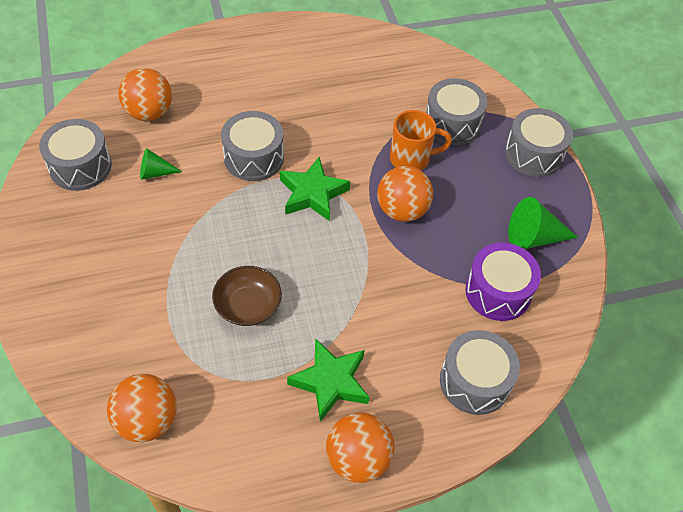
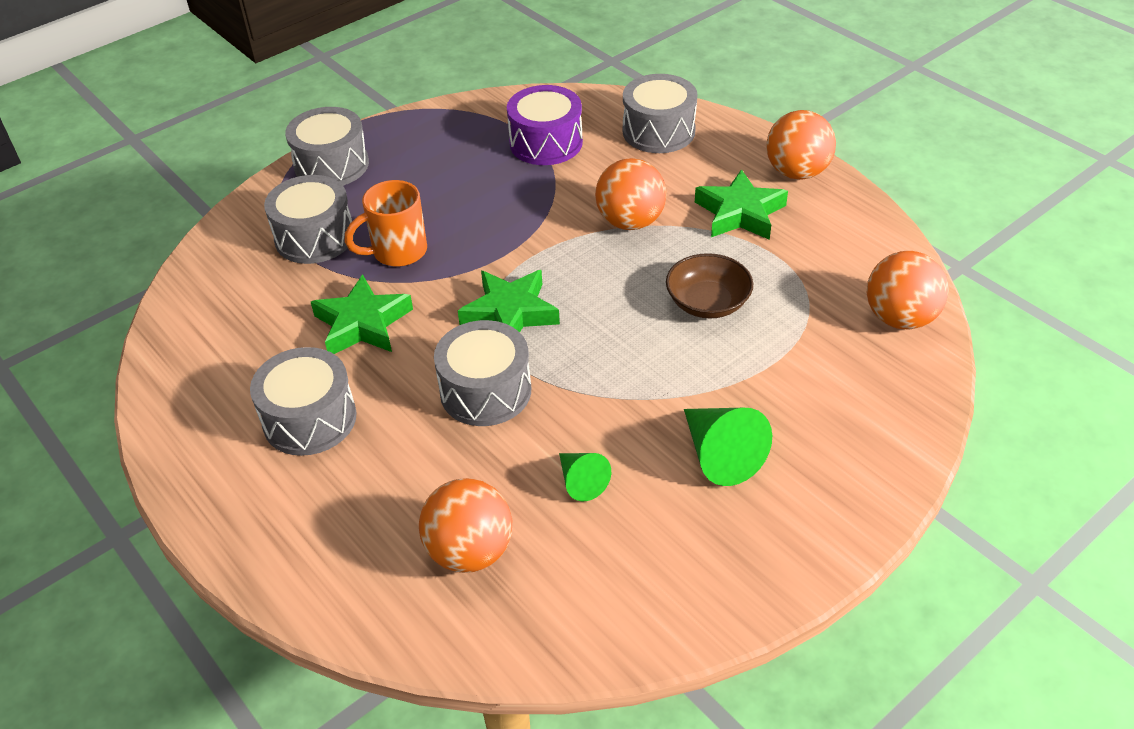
camera: 110 degrees left, 10 degrees down
grey drum [39,119,112,191] -> grey drum moved to [250,347,357,456]
orange ball [377,166,433,222] -> orange ball moved to [595,158,667,230]
orange mug [390,110,452,171] -> orange mug turned 90 degrees counterclockwise [344,180,427,267]
green cone [508,197,578,249] -> green cone moved to [684,408,772,486]
none -> green star [311,274,413,354]

